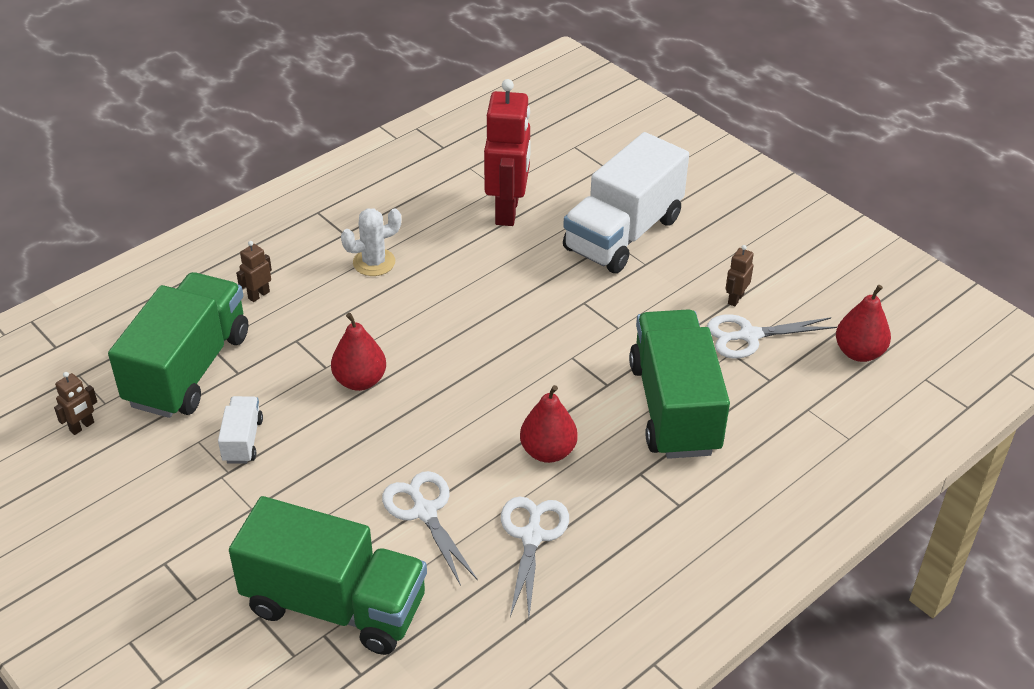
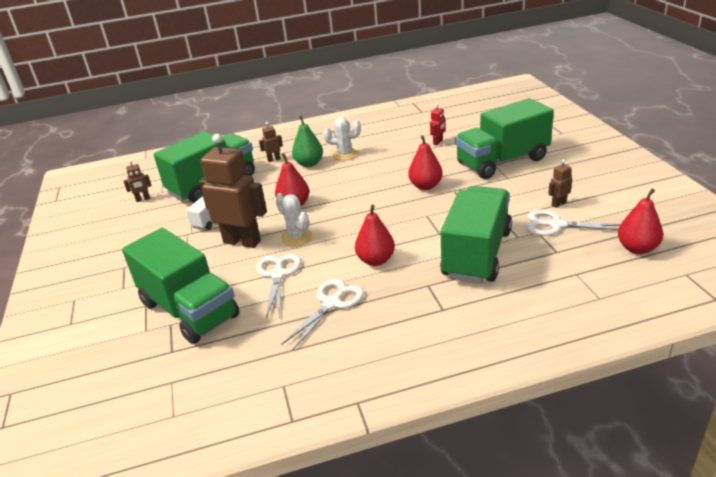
camera: 30 degrees right, 10 degrees down
red robot [484,79,531,226] -> red robot [430,104,445,145], size x0.43
white truck [563,132,689,273] -> green truck [455,98,554,179]
none -> brown robot [199,134,267,248]
none -> white cactus [275,193,312,246]
none -> green pear [292,115,323,167]
none -> red pear [408,135,443,190]

